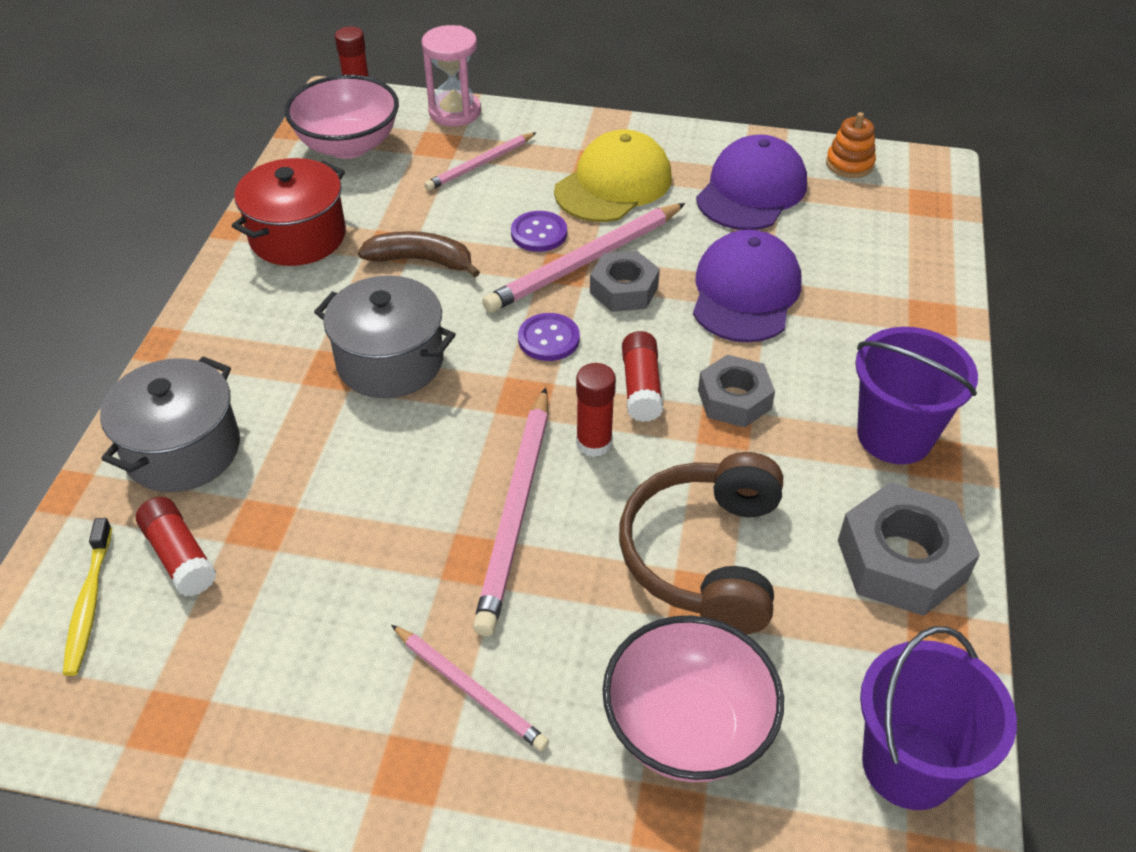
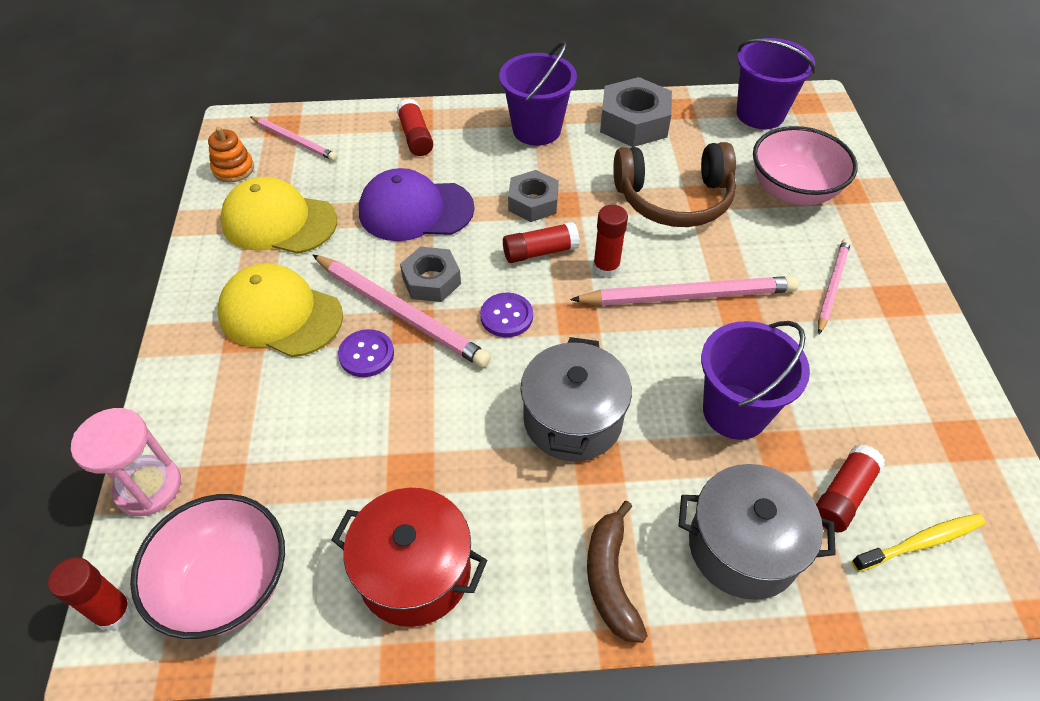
camera: 105 degrees left, 5 degrees up
brown banana [358,231,480,277] -> brown banana moved to [587,501,648,643]
pink pencil [424,132,537,191] -> pink pencil moved to [250,116,337,161]
purple cap [696,134,807,230] -> yellow cap [220,177,337,254]
none -> red glue stick [397,98,433,156]
none -> purple bucket [701,321,810,440]

